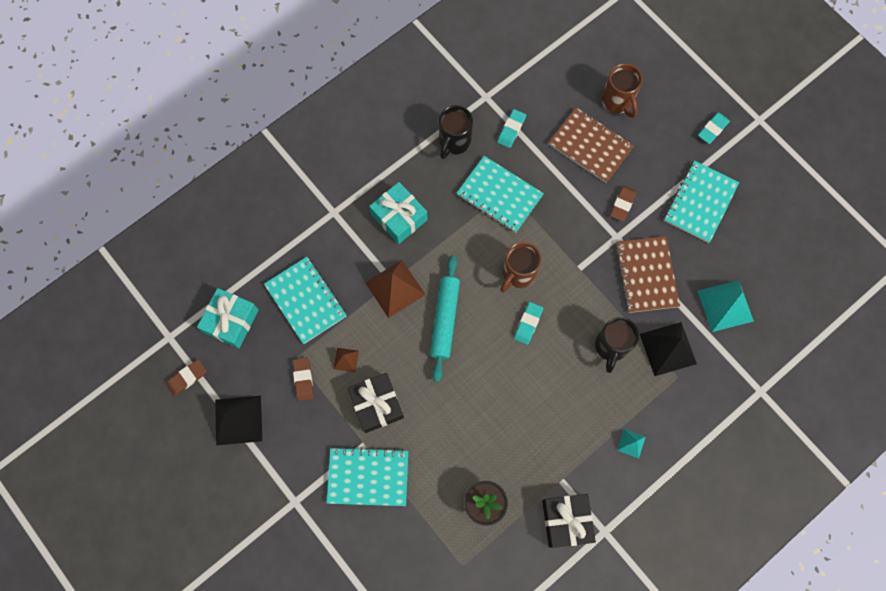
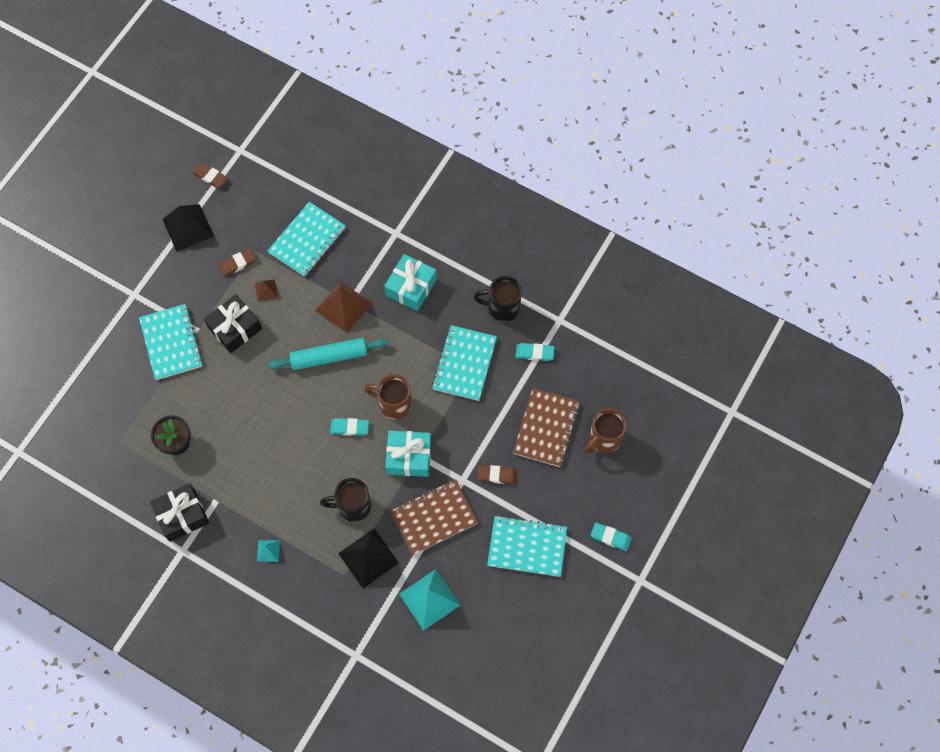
camera: 70 degrees right, 5 degrees down
turquoise gift [197,288,259,348] -> turquoise gift moved to [385,430,431,477]

